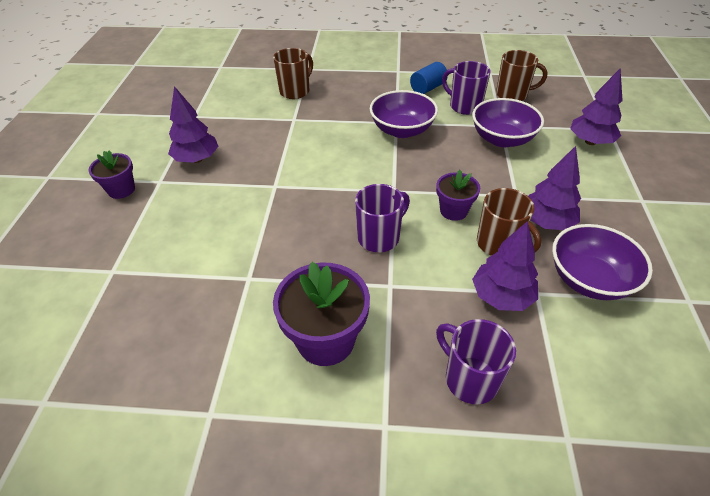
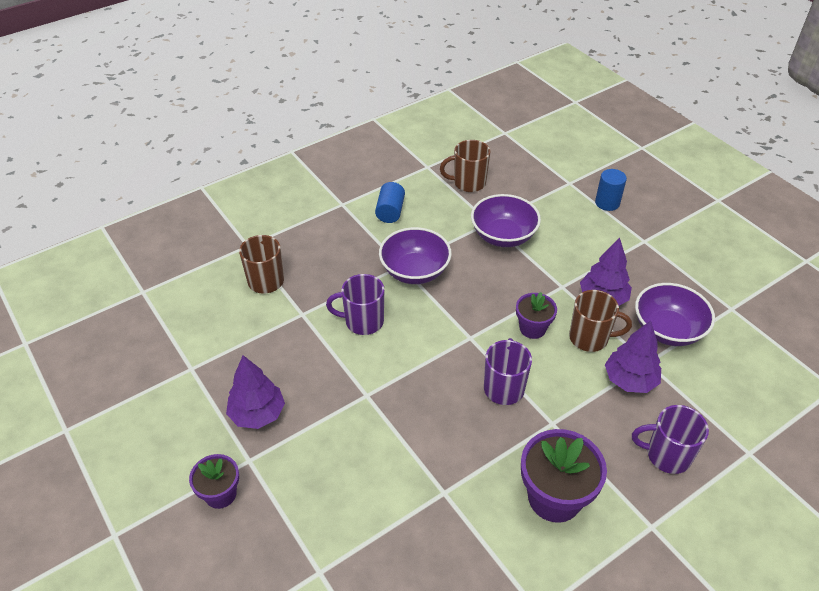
camera: 40 degrees left, 0 degrees up
purple mug [442,61,491,115] -> purple mug moved to [326,274,384,335]
brown mug [496,50,547,101] -> brown mug turned 150 degrees counterclockwise [440,140,490,192]
purple tree [570,68,623,145] -> none
none -> blue cylinder [595,169,627,211]

